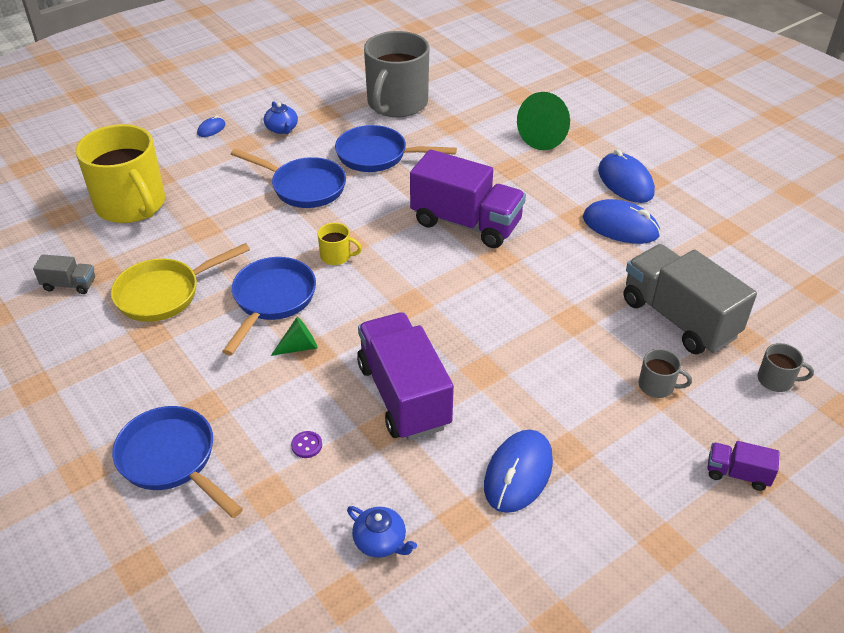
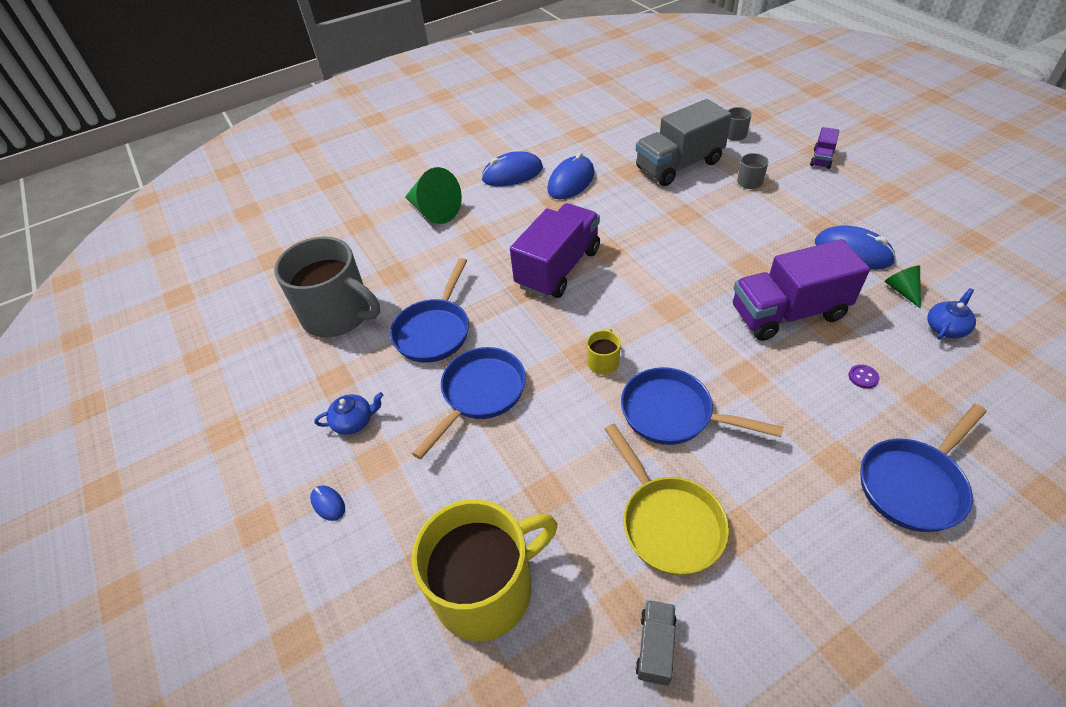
camera: 80 degrees left, 5 degrees up
green cone [271,317,318,356] -> green cone moved to [884,265,921,309]

